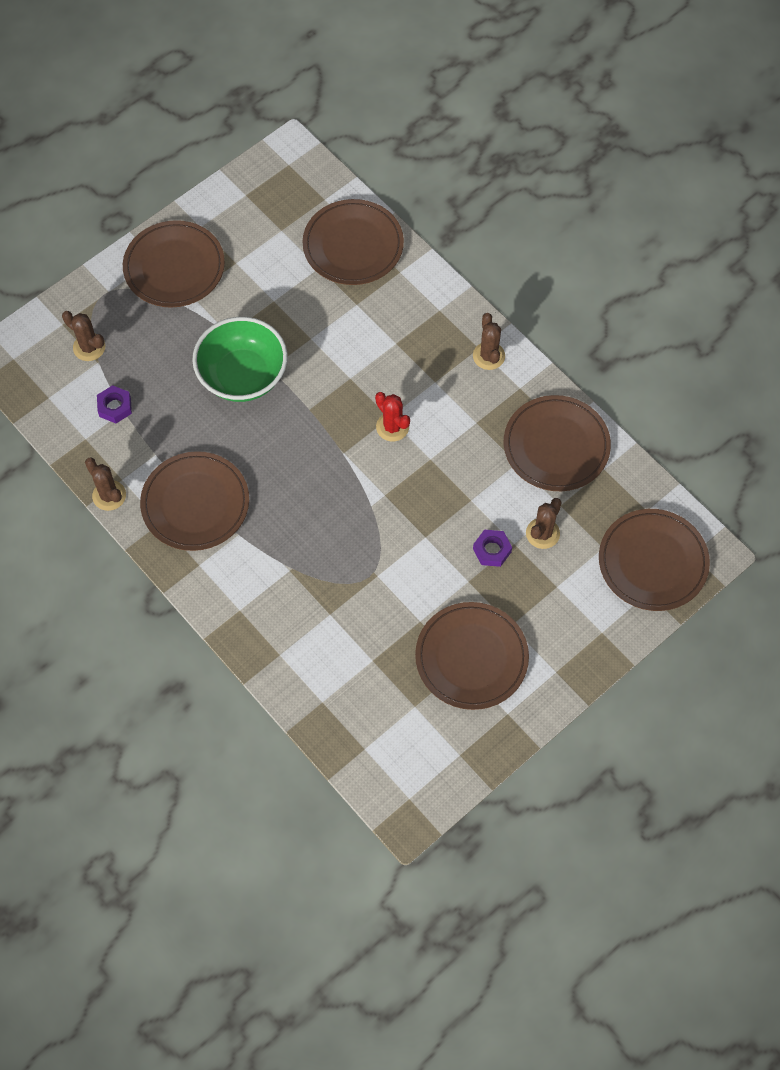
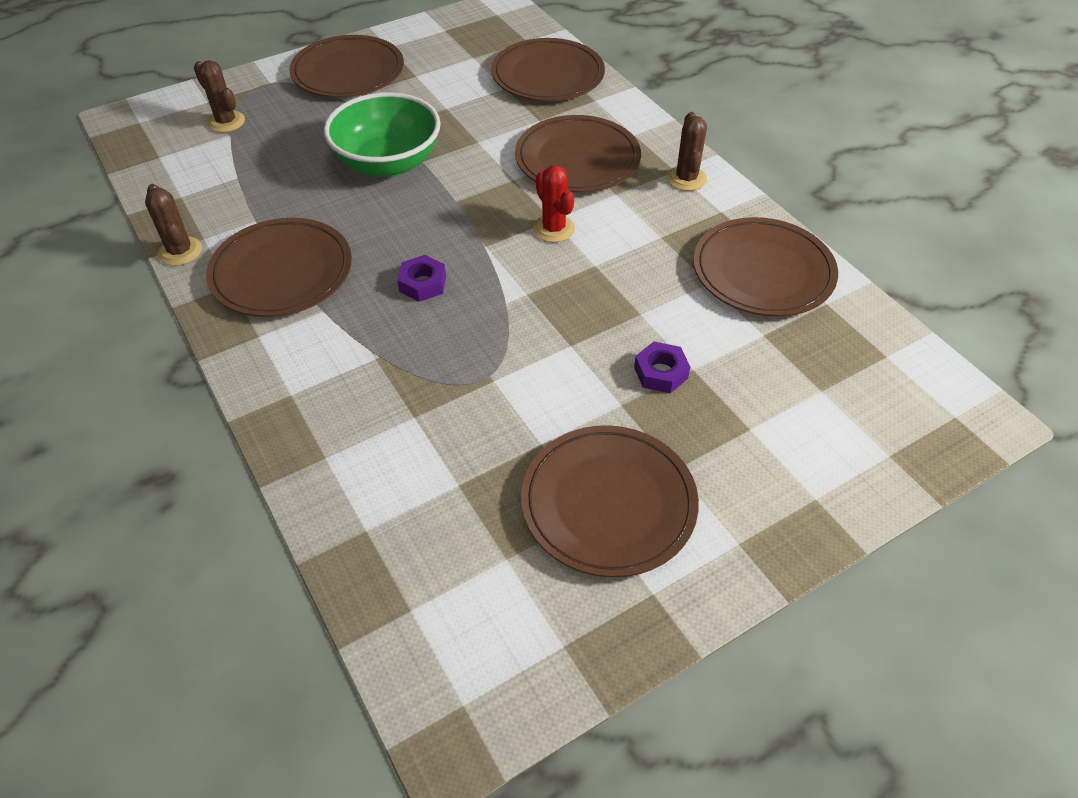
camera: 10 degrees right, 15 degrees down
purple nut [97,385,132,423] -> purple nut moved to [397,255,446,302]
brown cactus [526,498,562,549] -> none
brown plate [599,509,710,611] -> brown plate moved to [515,115,641,193]

